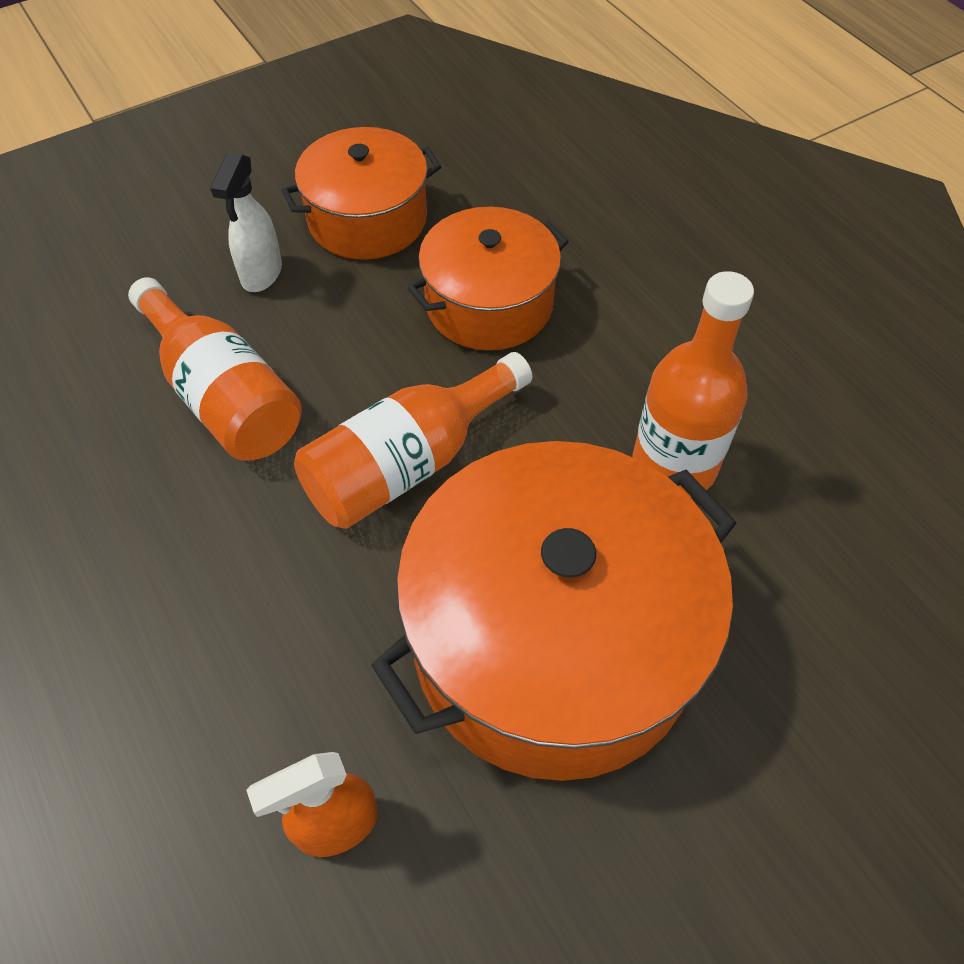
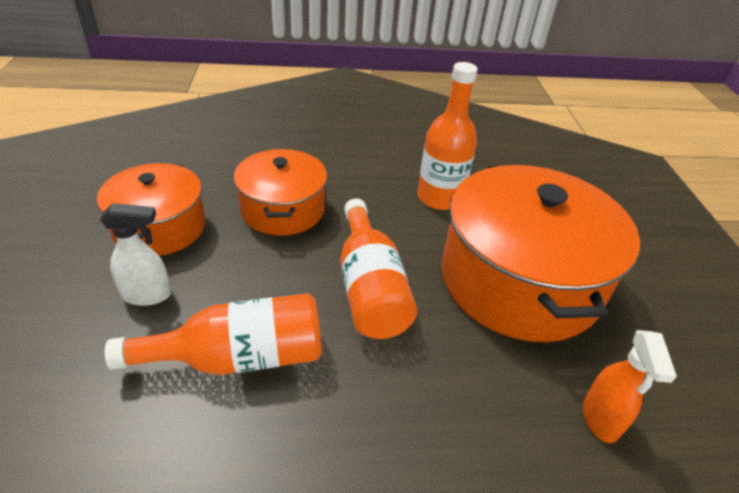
camera: 65 degrees left, 15 degrees down
white spray bottle [210,153,282,292] -> white spray bottle turned 45 degrees counterclockwise [100,203,171,306]

